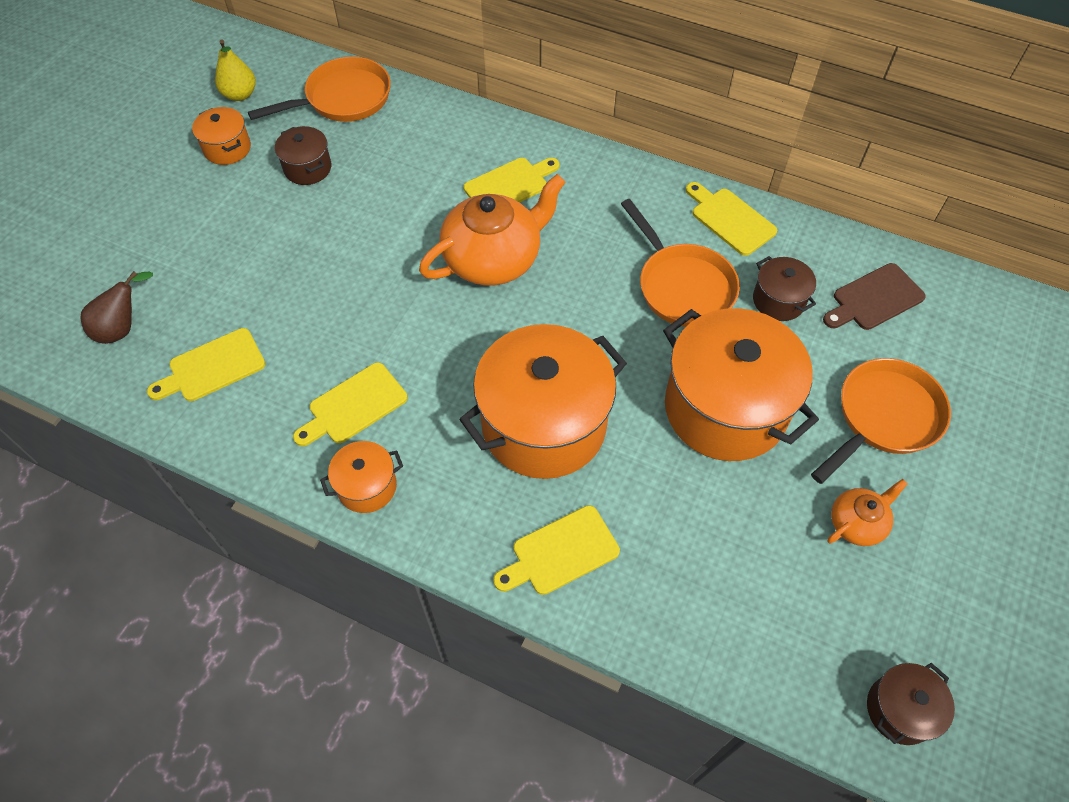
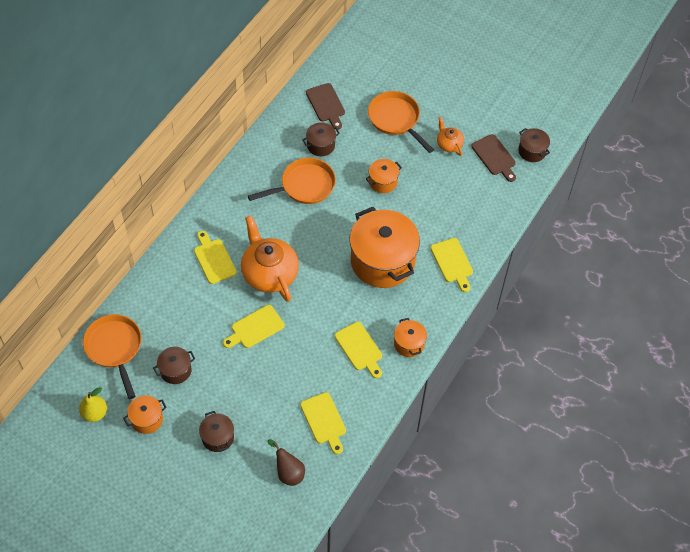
camera: 85 degrees left, 0 degrees up
orange pot [663,308,819,461] -> orange pot [366,159,402,193], size x0.46
yellow cutting board [686,182,777,256] -> yellow cutting board moved to [223,305,284,348]
none -> brown pot [199,411,234,452]
none -> brown cutting board [471,134,516,182]

